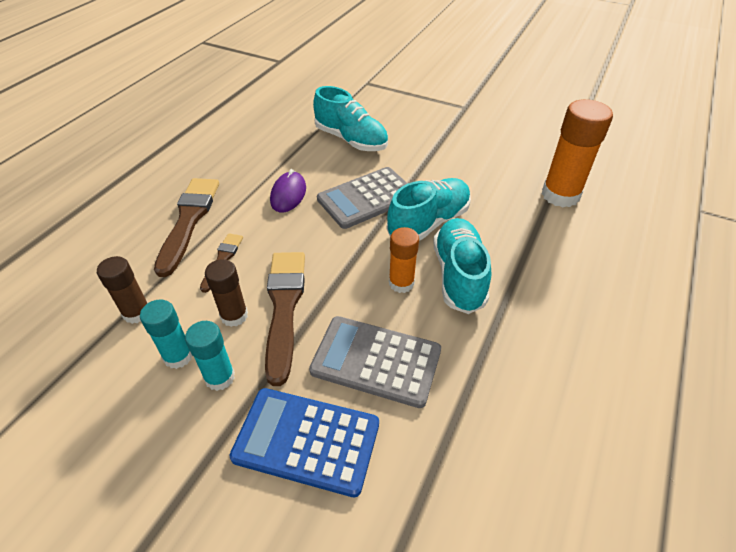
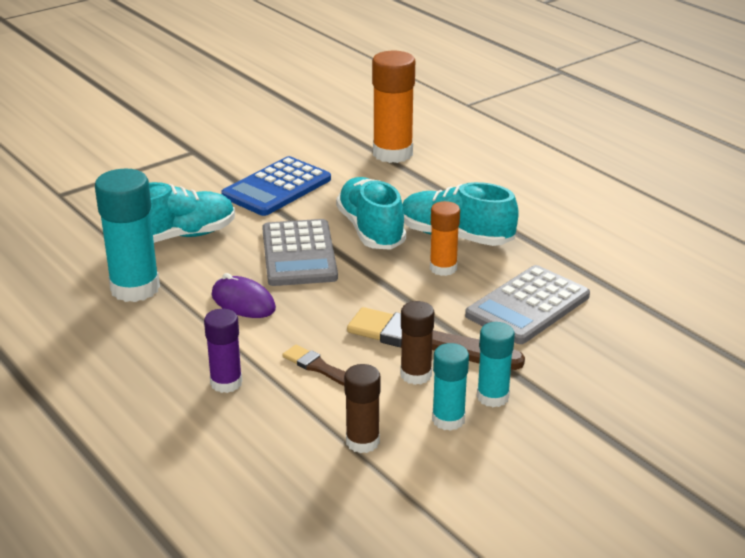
camera: 65 degrees left, 15 degrees down
brown brush [154,178,219,277] -> purple glue stick [204,309,242,393]
blue calculator [229,388,379,497] -> blue calculator moved to [221,156,331,216]
none -> turquoise glue stick [95,169,160,302]

